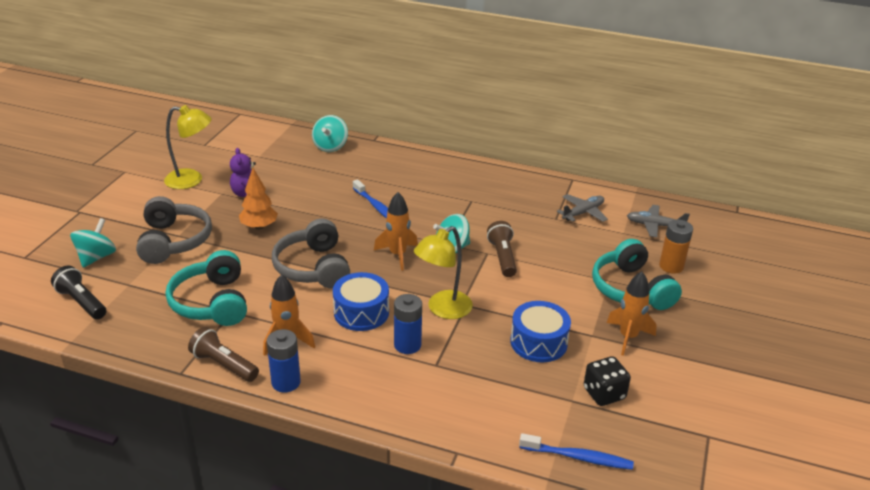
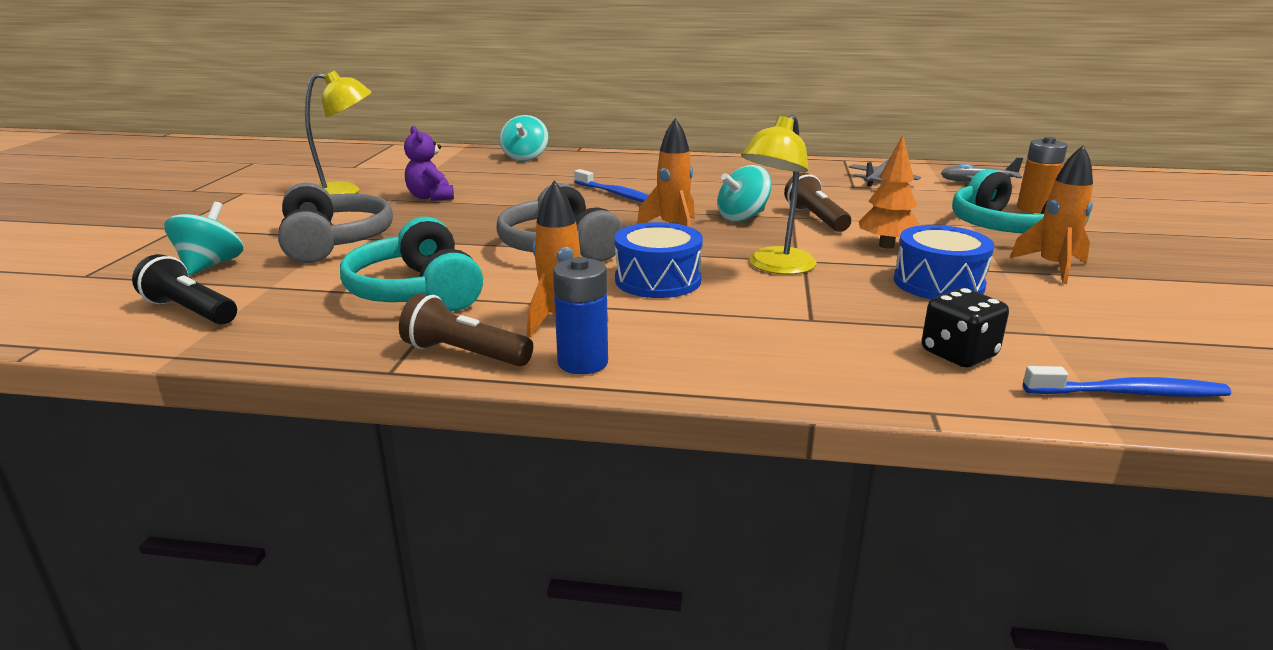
camera: 10 degrees left, 10 degrees down
orange tree [239,168,278,230] -> orange tree moved to [859,135,920,249]
blue battery [394,294,422,354] -> none
black dice [584,356,631,406] -> black dice moved to [922,288,1009,367]

